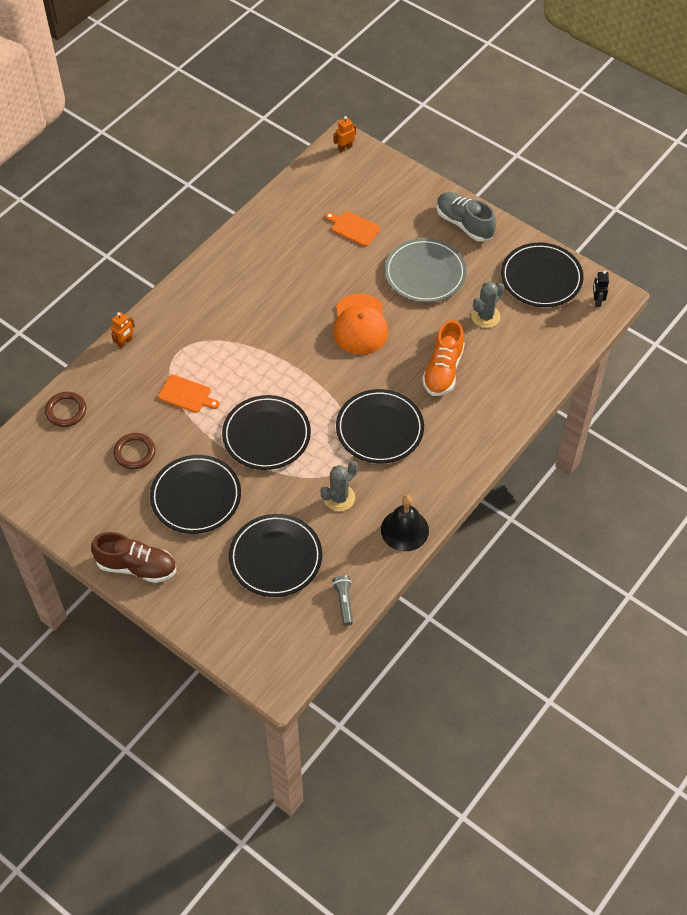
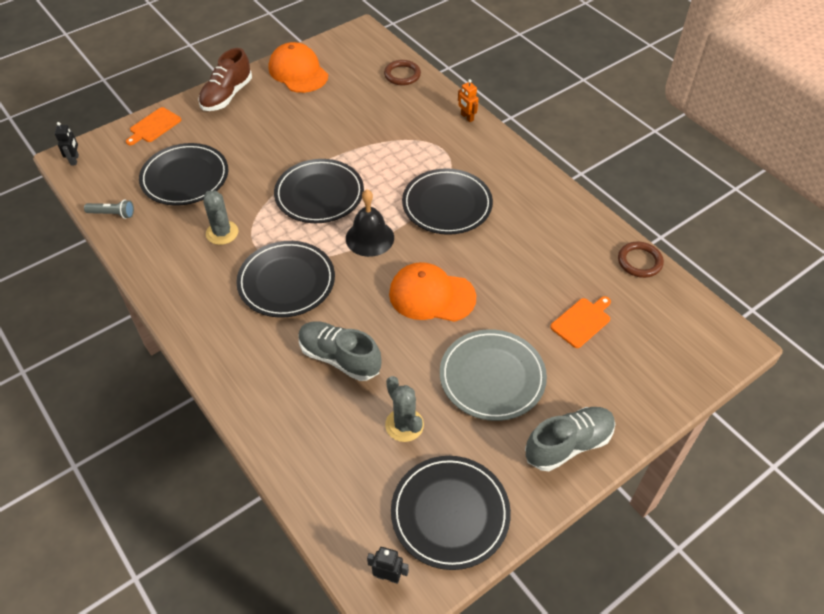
camera: 105 degrees right, 5 degrees down
brown ring [113,433,156,469] -> brown ring moved to [618,241,664,278]
black plate [150,455,241,534] -> black plate moved to [402,168,493,235]
orange cutting board [158,375,219,413] -> orange cutting board moved to [126,107,181,145]
orange robot [333,116,356,152] -> none
black bell [381,495,429,551] -> black bell moved to [346,190,394,257]
orange shoe [422,320,465,396] -> grey shoe [298,321,382,381]
none -> black robot [55,122,79,166]
none -> orange cap [269,42,328,93]

